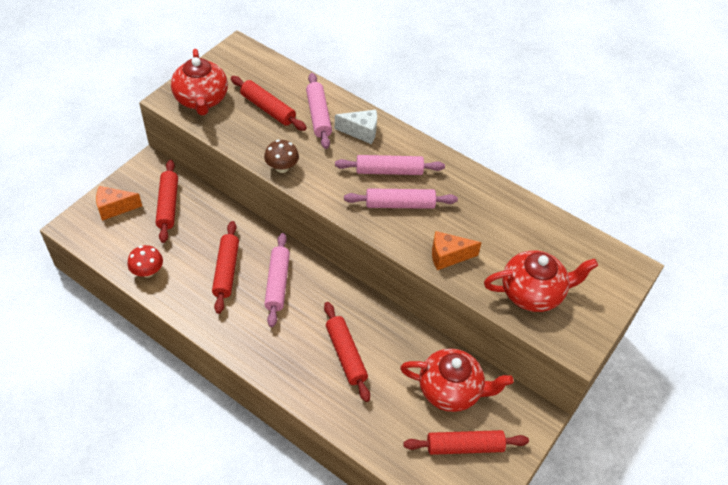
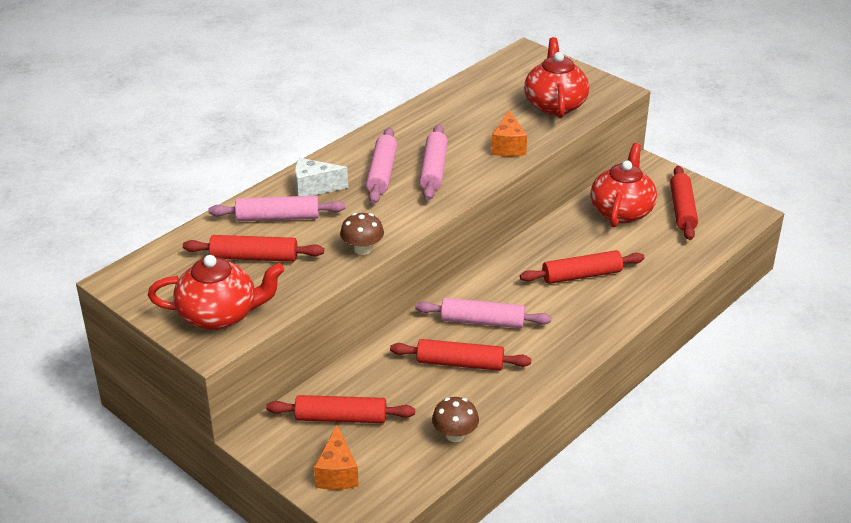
camera: 80 degrees left, 15 degrees down
red mushroom [128,245,163,278] -> brown mushroom [432,397,479,442]
red rolling pin [231,76,307,131] -> red rolling pin turned 45 degrees clockwise [183,235,324,262]
white cheese [335,110,377,144] -> white cheese turned 105 degrees counterclockwise [295,158,348,196]

